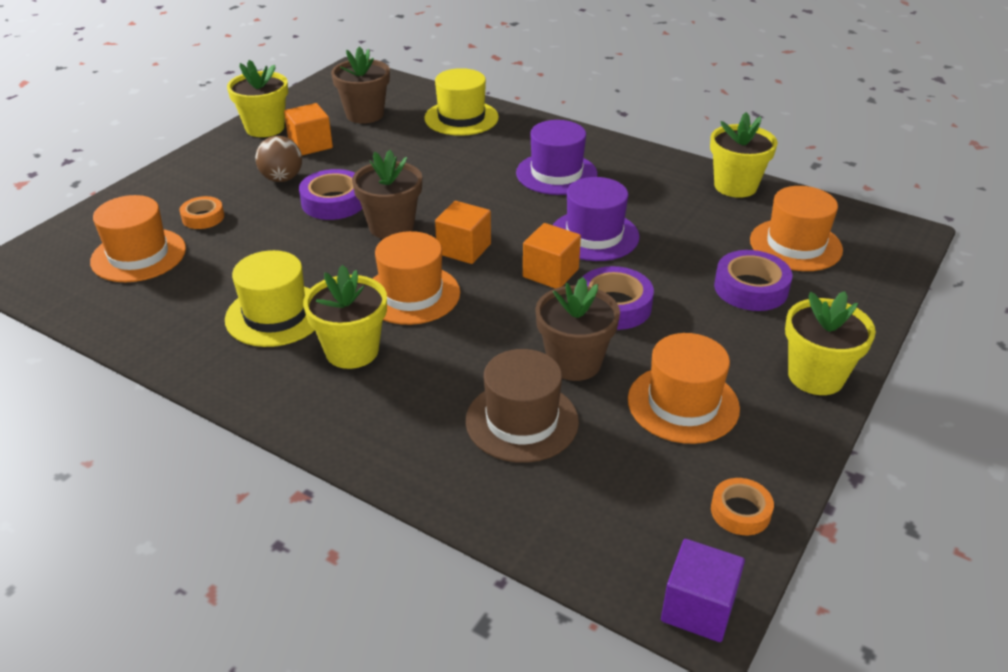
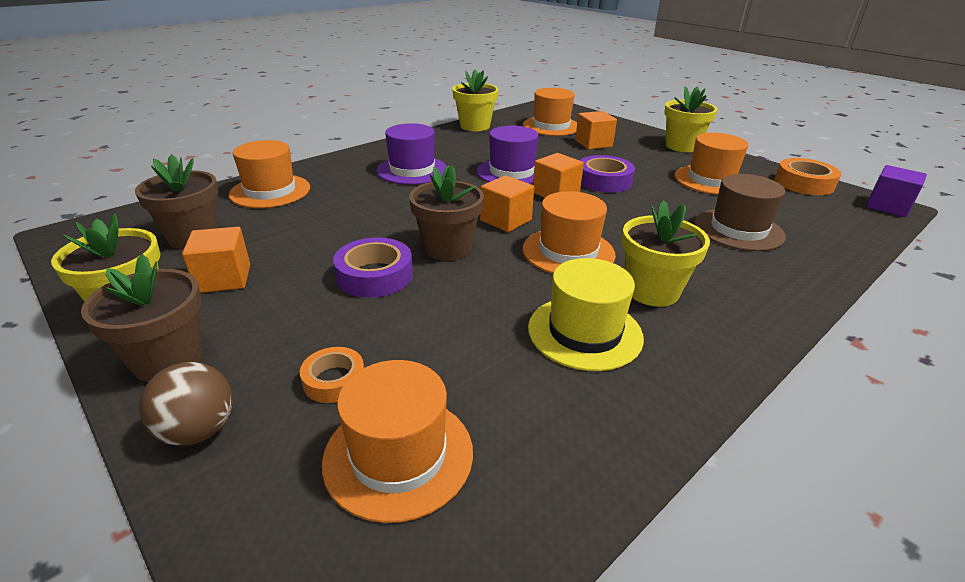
camera: 75 degrees left, 5 degrees down
brown ball [255,136,302,182] -> brown ball moved to [139,362,233,446]
yellow hat [424,68,499,136] -> orange hat [229,140,310,208]
brown flower pot [535,277,620,381] -> brown flower pot moved to [81,254,202,382]
orange tape [711,478,774,535] -> orange tape [775,158,841,195], size x1.60
purple tape [714,250,792,311] -> orange cube [575,111,617,150]

